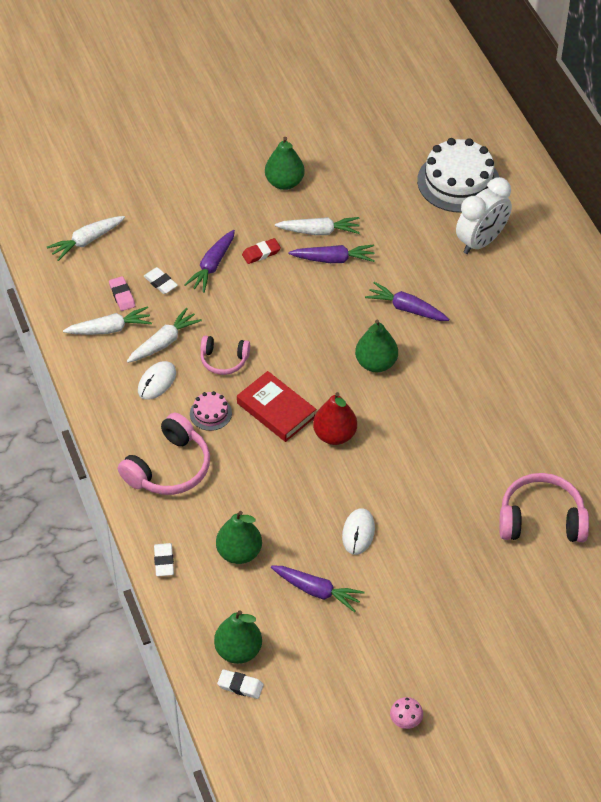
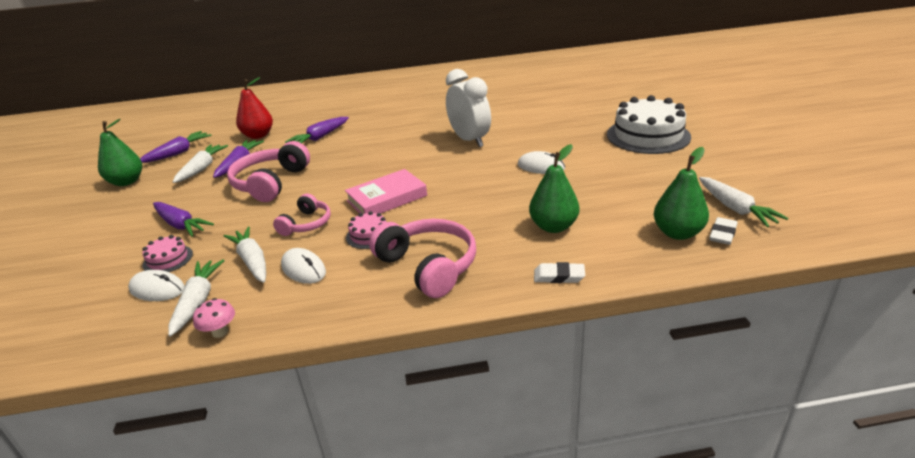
camera: 75 degrees left, 20 degrees down
white carrot [47,216,125,261] -> white carrot moved to [699,177,788,227]
pink eraser [109,276,135,311] -> white mouse [128,270,185,301]
white eraser [144,267,178,294] -> pink cake [142,235,193,272]
red book [237,371,316,442] -> pink book [345,169,427,214]
red eraser [242,238,281,264] -> none
purple carrot [271,566,365,612] -> purple carrot moved to [140,131,212,163]
red pear [313,392,357,445] -> red pear moved to [236,77,273,139]
green pear [355,320,398,372] -> none
pink mushroom [390,697,423,729] -> pink mushroom moved to [193,298,235,338]
white cake [417,138,499,213] -> white cake moved to [607,95,691,154]
white clock [456,177,512,254] -> white clock moved to [446,69,491,147]
pink headphones [499,473,589,542] -> pink headphones moved to [227,141,310,202]

